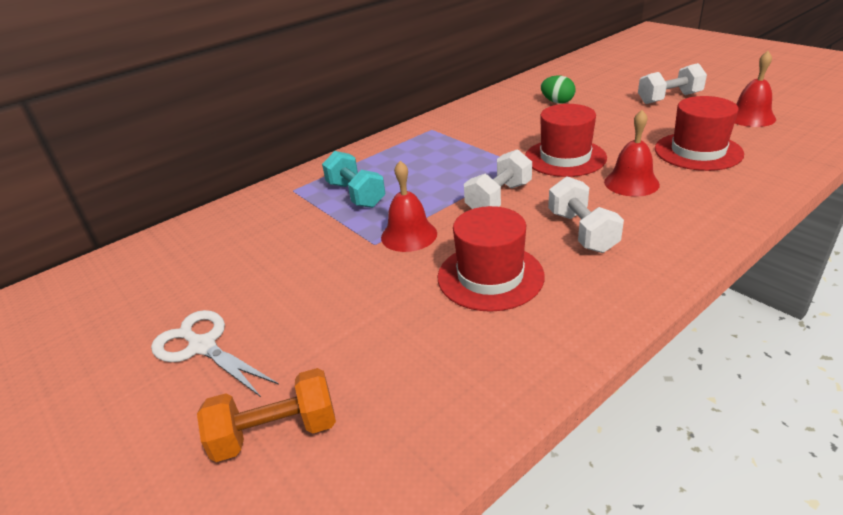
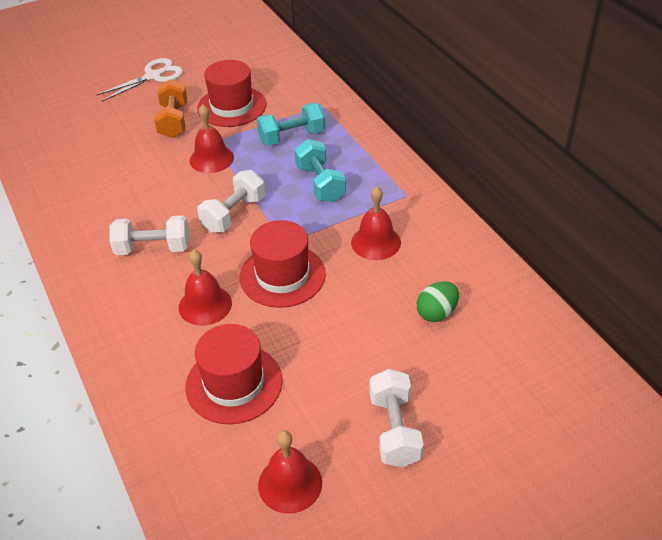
camera: 100 degrees right, 10 degrees up
orange dumbbell [197,368,336,462] -> orange dumbbell moved to [154,79,187,138]
red hat [438,206,545,312] -> red hat moved to [197,60,266,127]
white dumbbell [464,149,532,209] -> white dumbbell turned 75 degrees clockwise [197,170,265,233]
none -> turquoise dumbbell [294,139,346,202]
none -> red bell [351,186,401,260]

